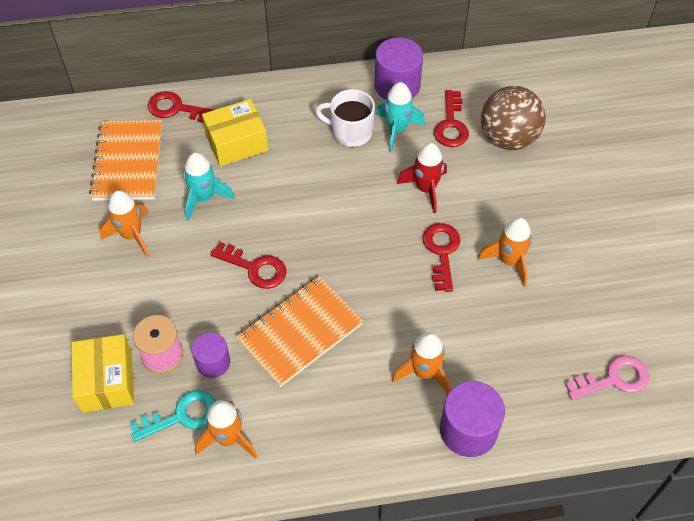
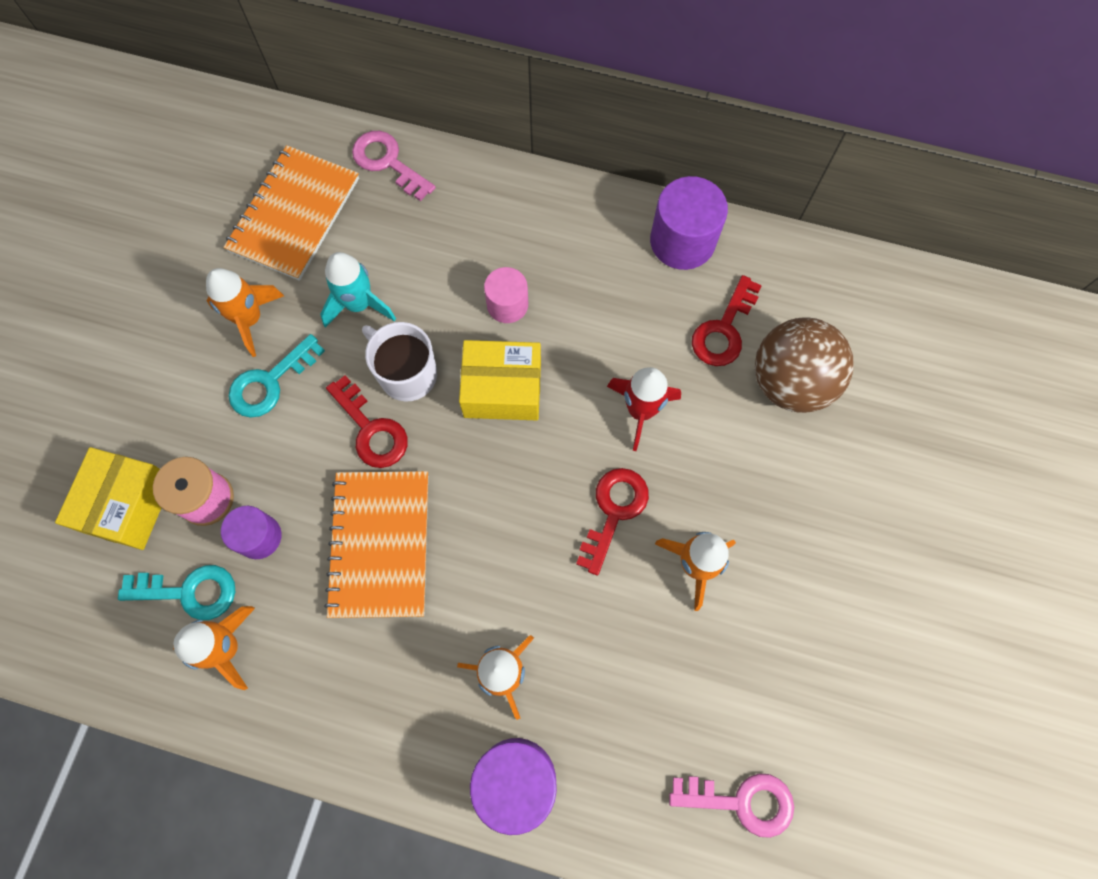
camera: 25 degrees right, 15 degrees up
red key [147,91,214,123] -> pink key [352,131,436,201]
yellow box [202,99,268,166] -> yellow box moved to [459,340,541,420]
orange notebook [236,276,363,387] -> orange notebook turned 75 degrees counterclockwise [324,471,428,618]
white mug [315,89,375,147] -> white mug moved to [362,322,437,401]
turquoise rocket [376,82,425,152] -> none
none -> turquoise key [228,334,325,418]
none -> pink cylinder [484,267,528,323]

